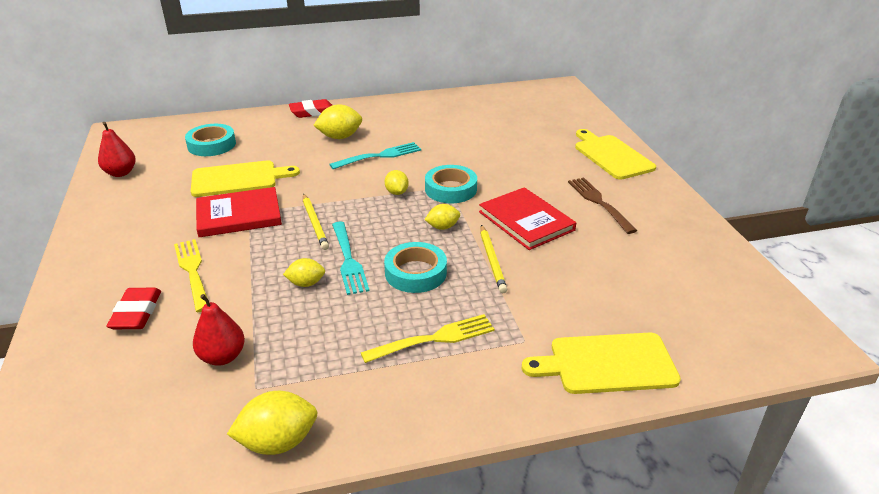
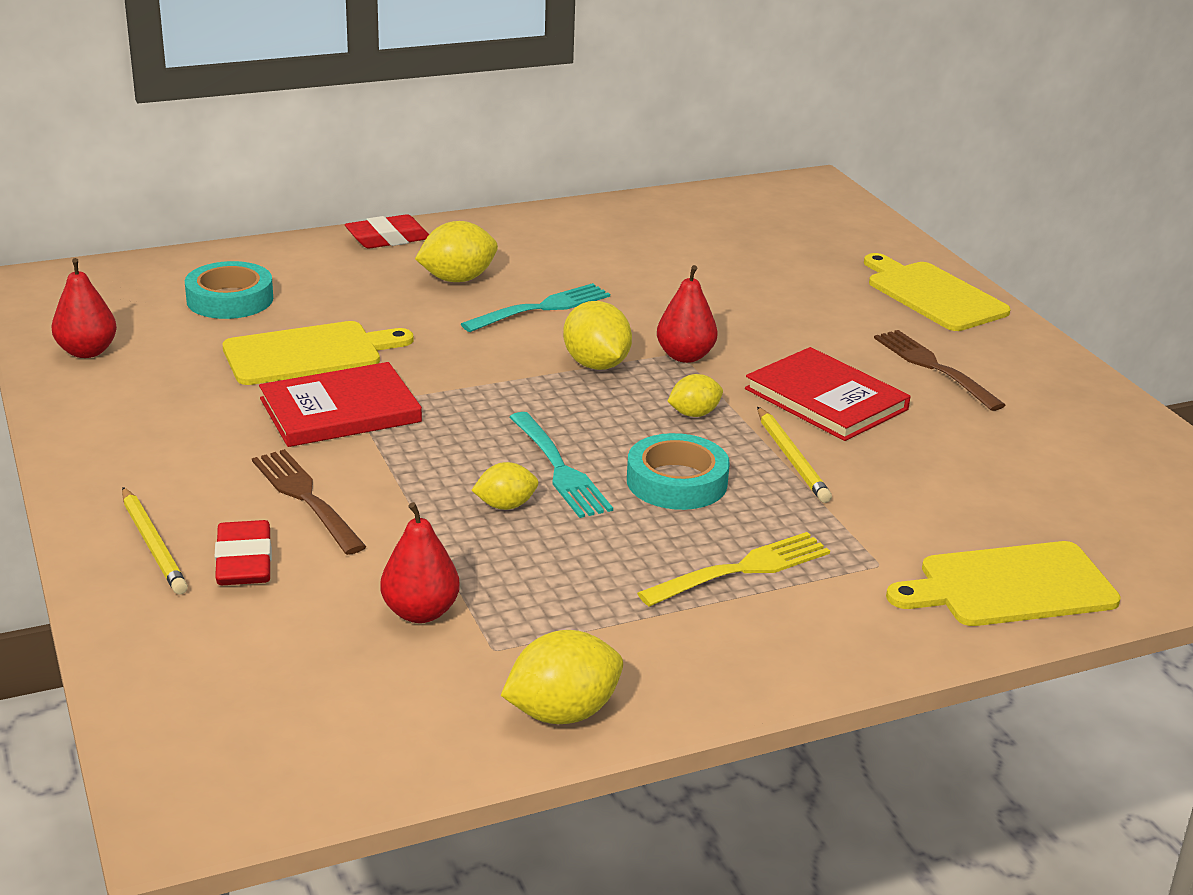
camera: 10 degrees left, 5 degrees down
yellow fork [174,239,208,312] -> brown fork [252,449,367,555]
yellow pencil [303,194,329,250] -> yellow pencil moved to [122,487,188,594]
yellow lemon [385,170,409,195] -> yellow lemon [563,301,632,370], size x1.63
turquoise tape [425,165,477,203] -> red pear [657,265,718,363]

